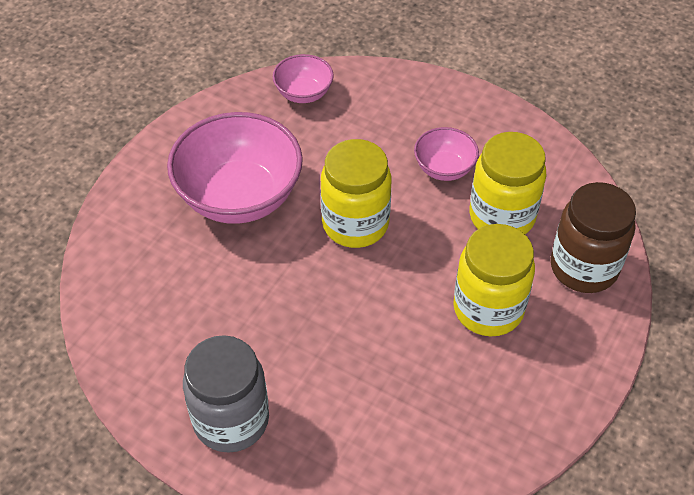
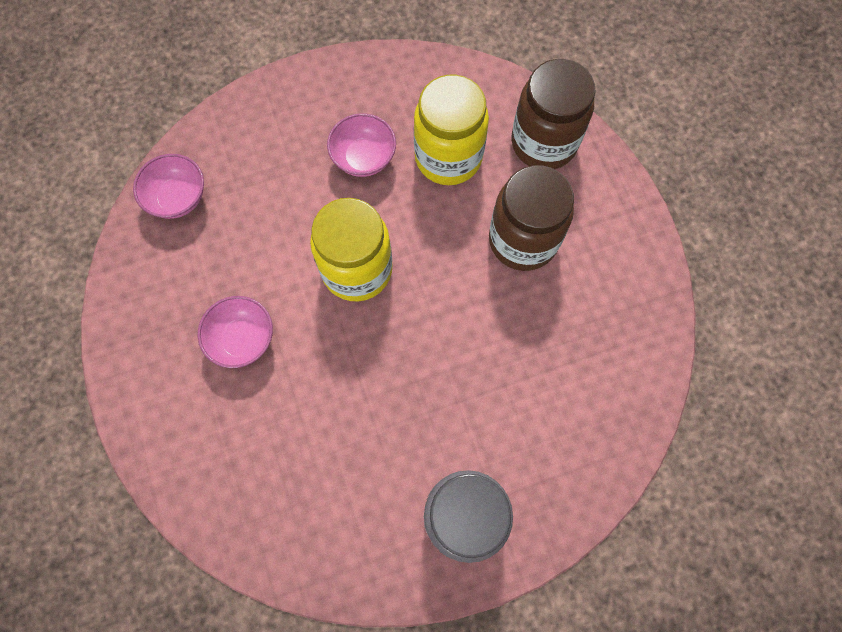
camera: 50 degrees left, 20 degrees up
pink bowl [167,112,303,224] -> pink bowl [198,296,273,368], size x0.50
yellow jar [453,224,535,336] -> brown jar [489,165,574,271]

